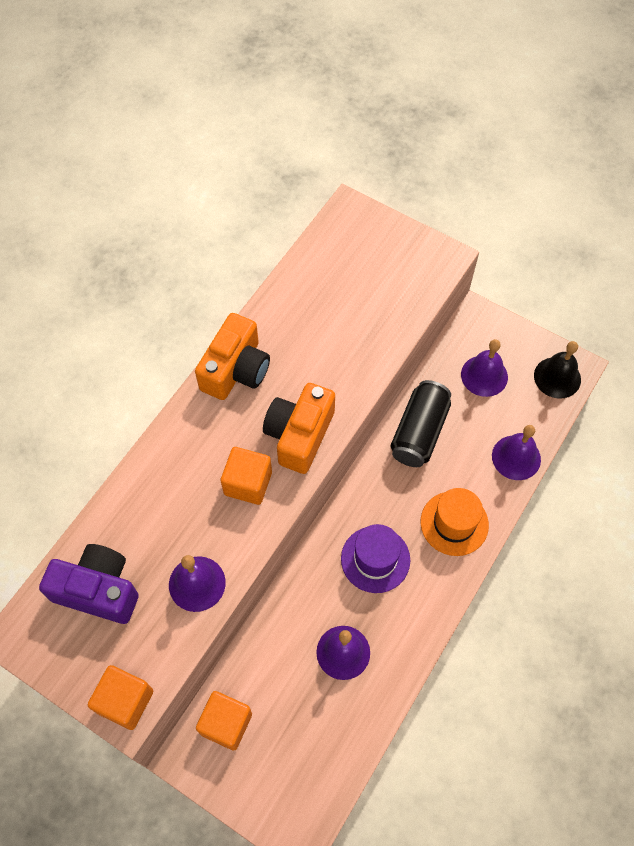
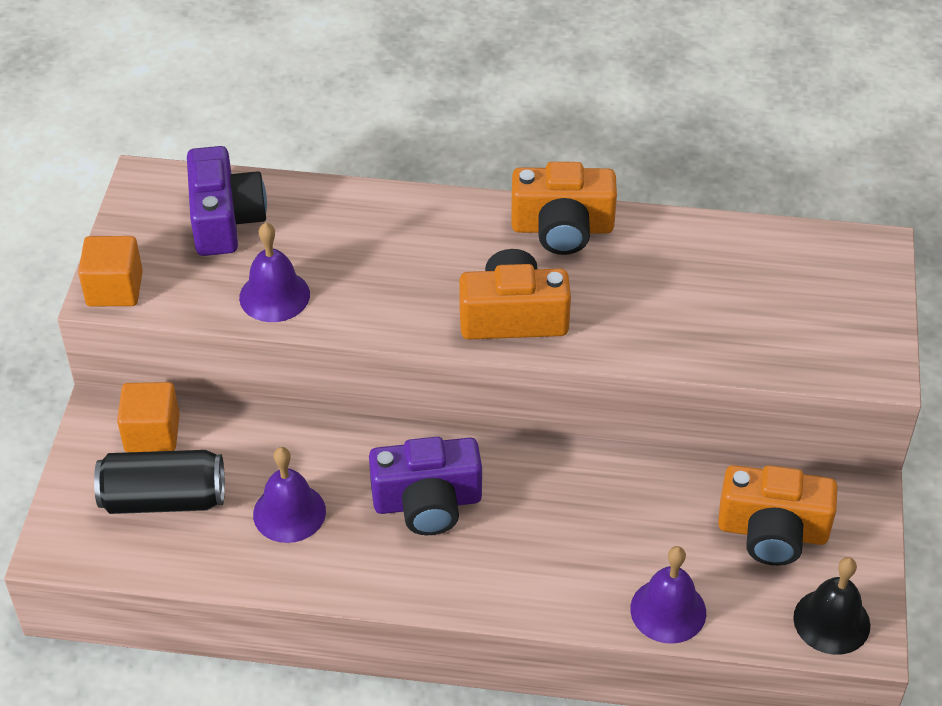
camera: 65 degrees right, 15 degrees down
orange cube [221,447,272,505] -> none
purple hat [341,524,410,593] -> purple camera [369,437,482,535]
black can [391,380,451,467] -> black can moved to [94,450,225,514]
orange hat [420,488,489,556] -> none
purple bell [461,339,508,397] -> orange camera [718,465,837,566]

